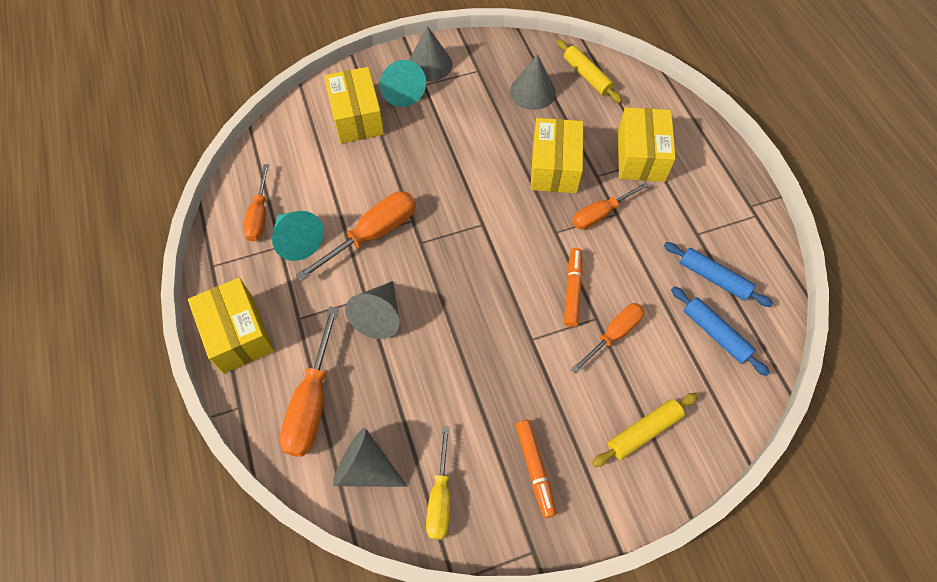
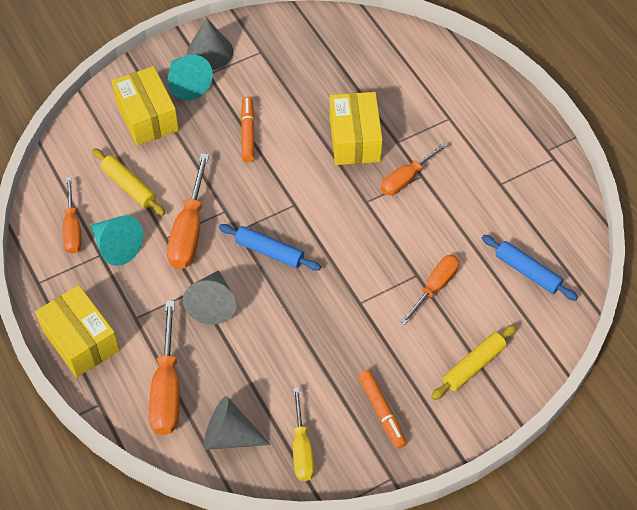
camera: 10 degrees left, 5 degrees down
orange screwdriver [296,191,416,281] -> orange screwdriver turned 150 degrees clockwise [167,153,209,269]
grey cone [510,54,556,110] -> none
yellow rolling pin [557,39,622,103] -> yellow rolling pin moved to [92,148,165,216]
orange marker [564,248,583,327] -> orange marker moved to [241,96,255,162]
yellow box [617,107,676,182] -> none
blue rolling pin [664,242,773,307] -> blue rolling pin moved to [219,224,321,271]

